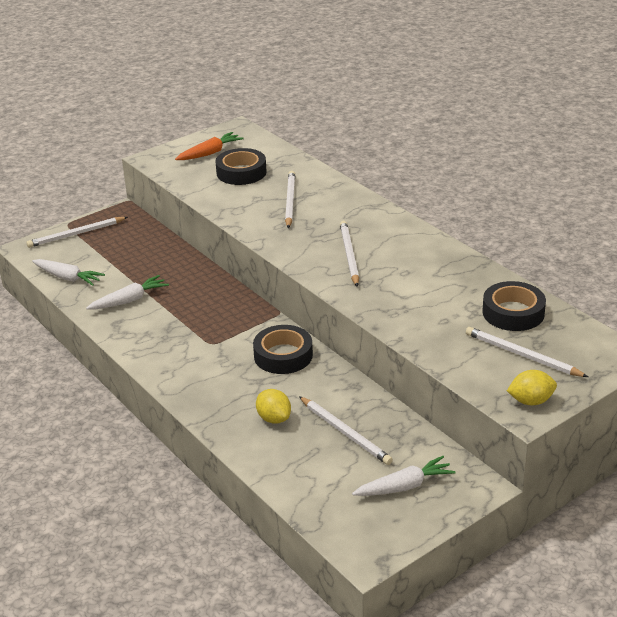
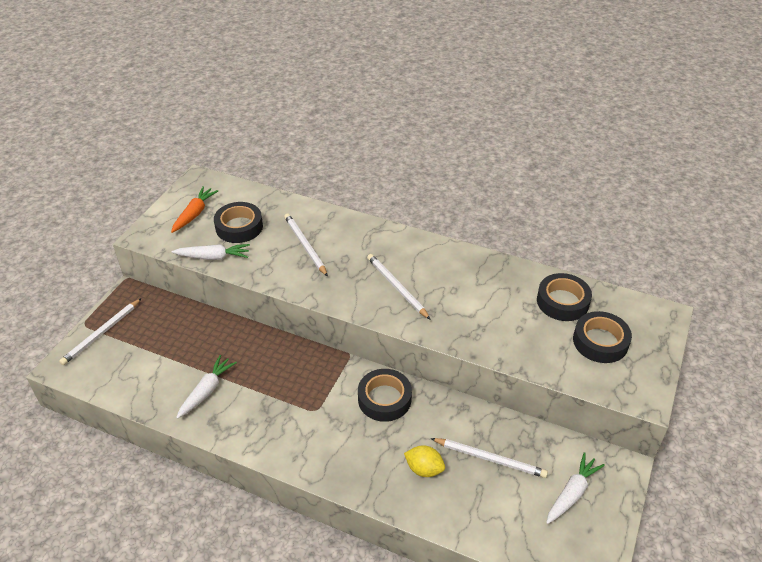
camera: 30 degrees left, 10 degrees up
white carrot [32,259,105,286] -> white carrot moved to [172,244,250,260]
white pencil [466,327,588,377] -> black tape [573,311,632,363]
yellow lemon [507,370,557,405] -> none

